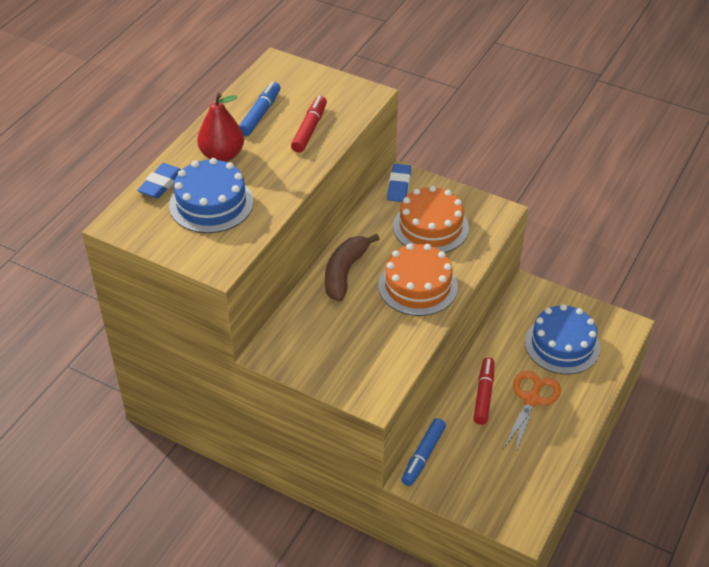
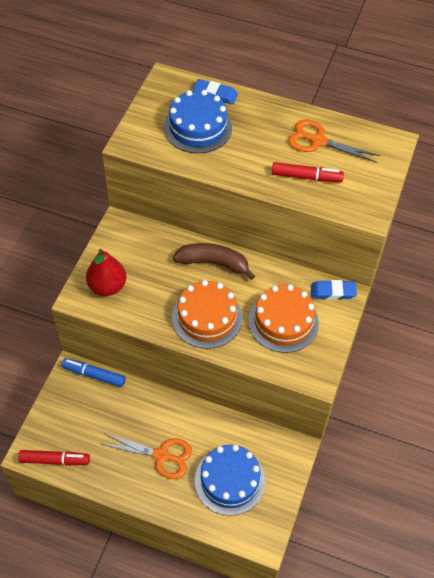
camera: 80 degrees right, 10 degrees up
red pear [197,93,244,162] -> red pear moved to [86,249,126,296]
blue marker [239,82,280,136] -> orange scissors [288,120,380,163]
red marker [474,357,495,425] -> red marker moved to [18,450,90,466]

